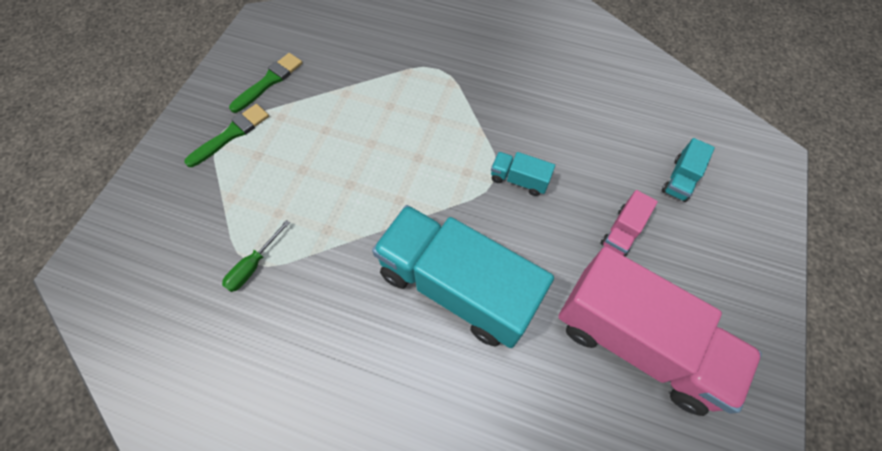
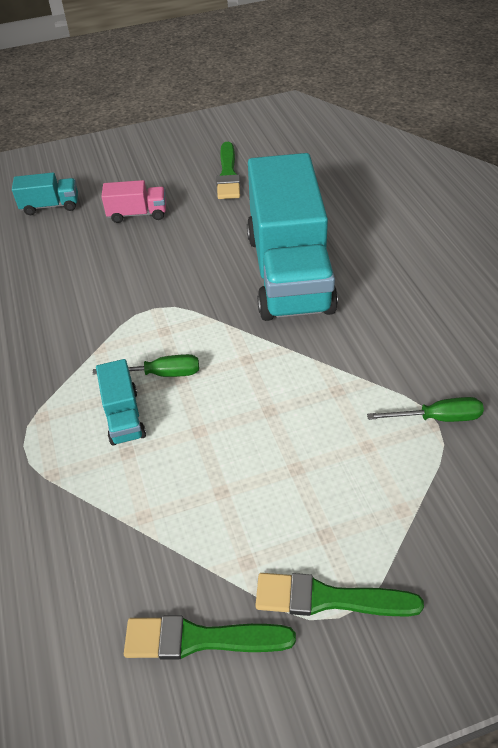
camera: 125 degrees left, 15 degrees down
turquoise truck [491,152,555,196] -> turquoise truck moved to [96,359,146,446]
pink truck [558,246,762,416] -> green brush [217,142,240,199]
none -> green screwdriver [92,354,199,377]

